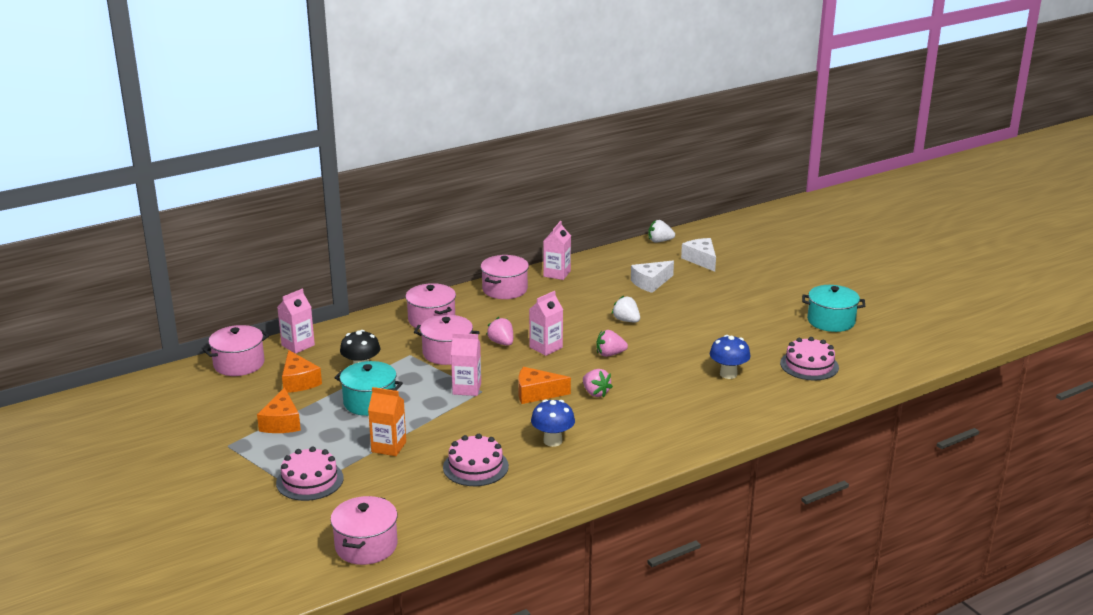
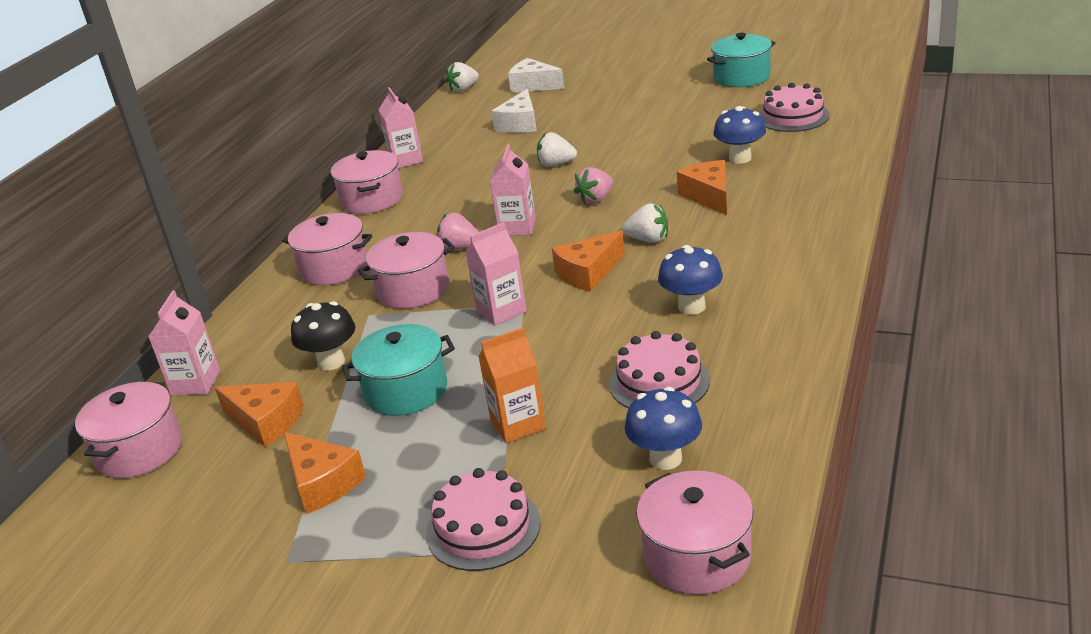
camera: 35 degrees left, 5 degrees up
pink strawberry [583,369,613,397] -> white strawberry [622,203,668,243]
none -> blue mushroom [625,387,702,470]
none -> orange cheese [677,160,727,215]

